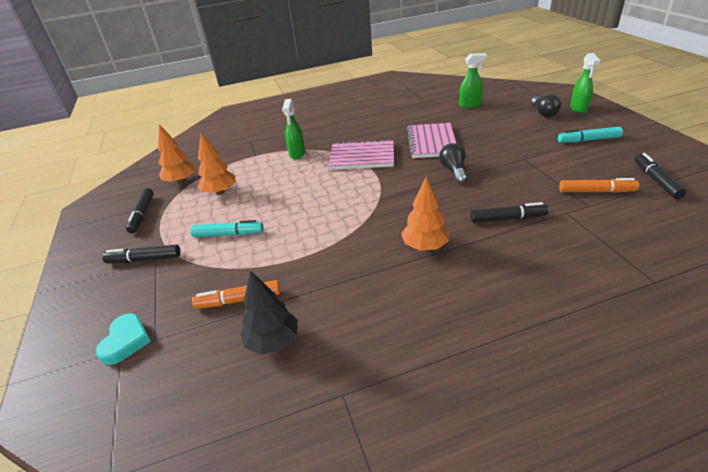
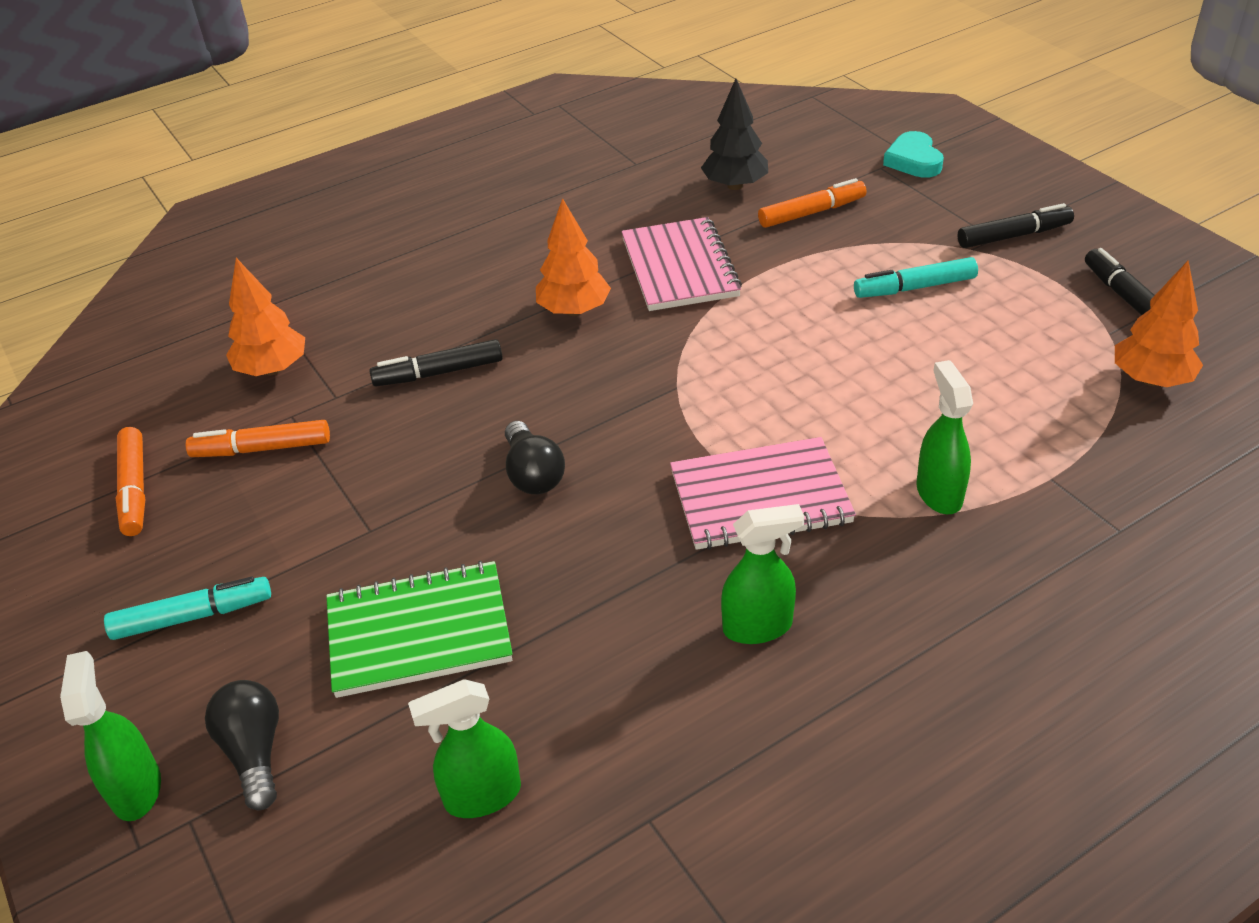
camera: 165 degrees right, 5 degrees up
orange tree [198,133,236,195] -> orange tree moved to [226,258,305,376]
pink notebook [407,123,457,158] -> pink notebook moved to [621,217,742,311]
black marker [634,153,686,199] -> orange marker [116,427,145,536]
none -> green notebook [326,561,513,698]
none -> green spray bottle [721,504,805,644]

